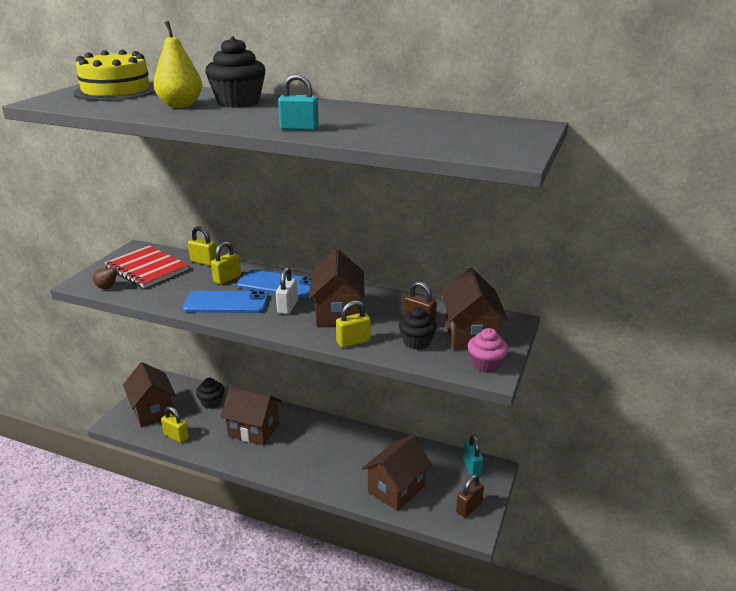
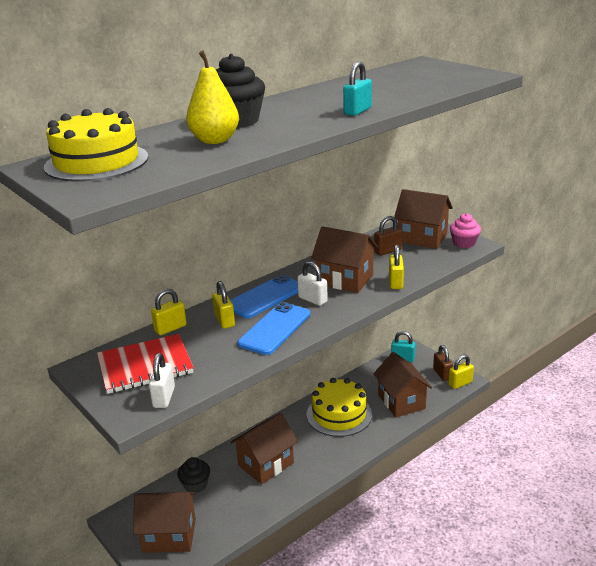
camera: 60 degrees left, 0 degrees up
brown pear [93,268,120,289] -> white padlock [149,353,175,408]
yellow padlock [161,406,189,443] -> yellow padlock moved to [448,355,474,389]
black cupcake [399,307,437,350] -> none
none -> yellow cake [307,378,372,437]

